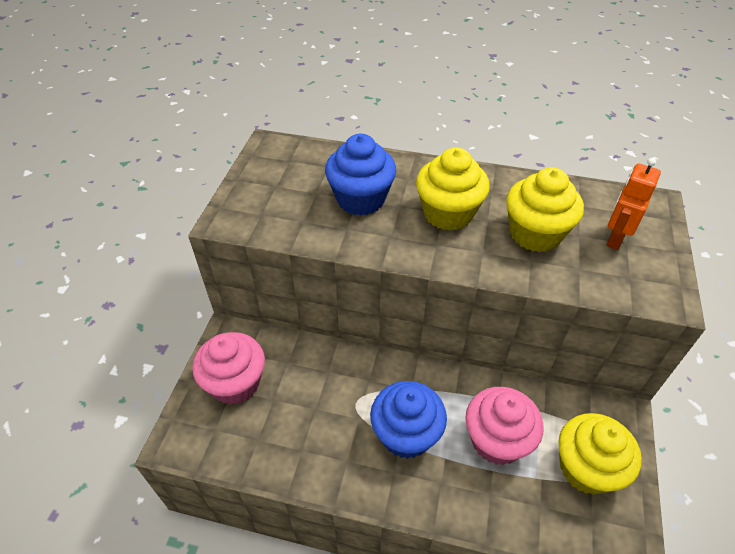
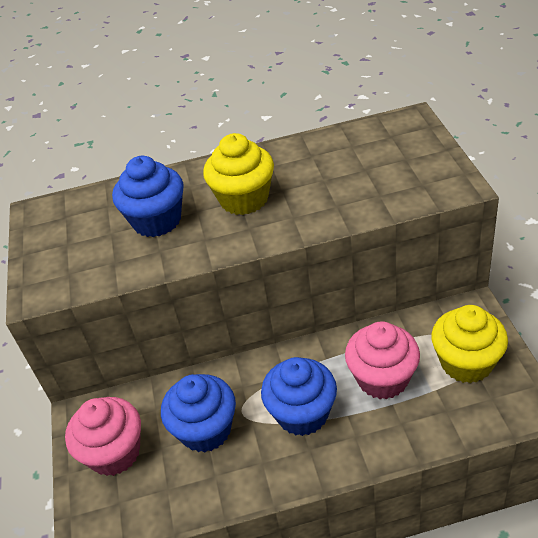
camera: 20 degrees left, 5 degrees down
yellow cupcake [506,167,584,252] -> none
orange robot [606,158,661,250] -> none
none -> blue cupcake [161,374,236,452]

